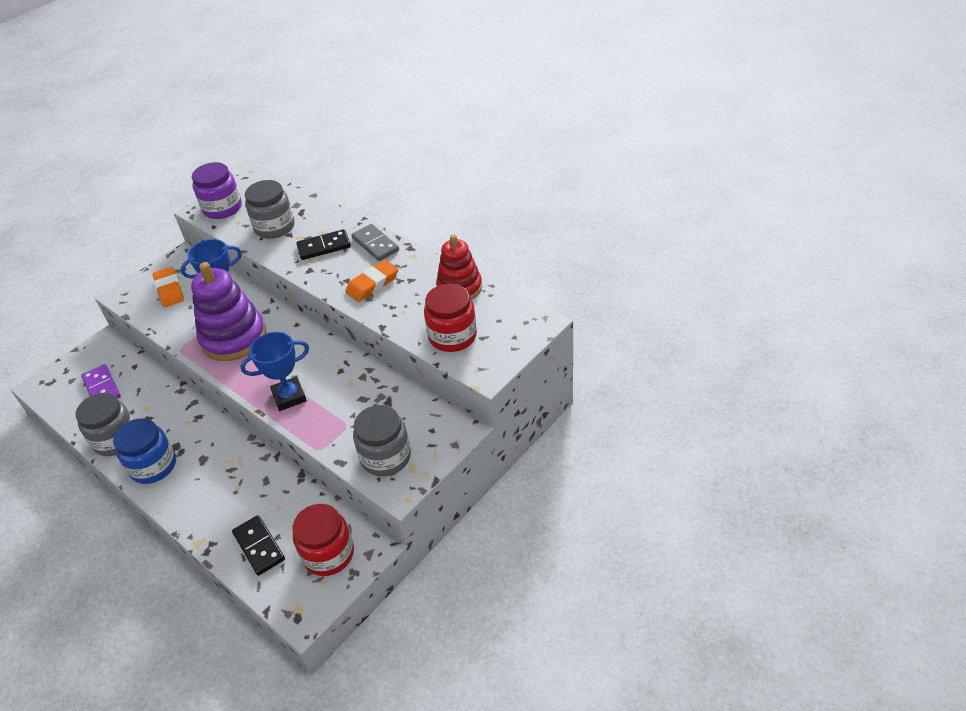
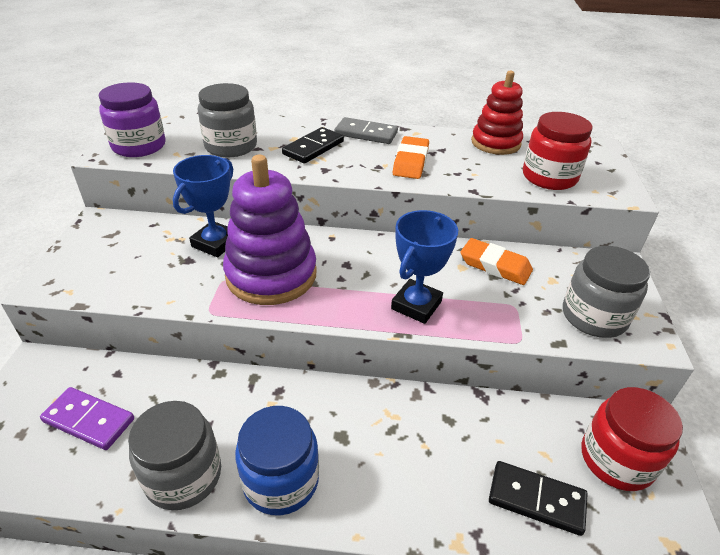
camera: 40 degrees left, 5 degrees down
orange eraser [153,267,184,307] -> orange eraser moved to [460,238,533,285]

